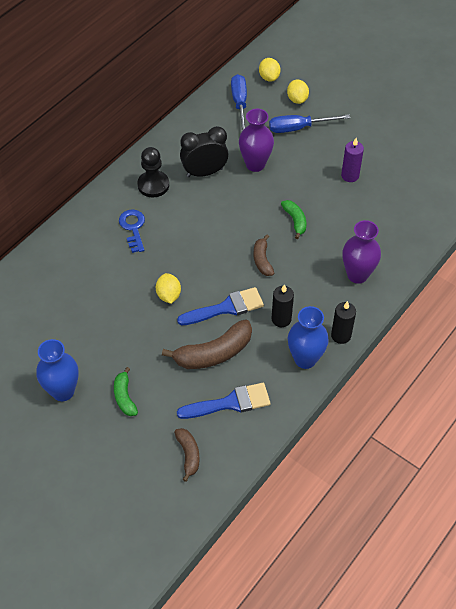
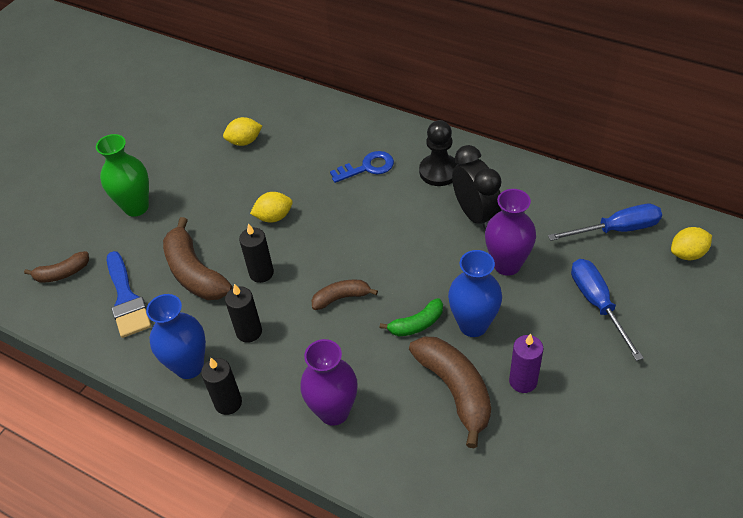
camera: 85 degrees right, 5 degrees down
blue vase [36,339,79,401] -> blue vase moved to [448,250,502,337]
green banana [114,367,138,416] -> green vase [96,134,149,217]
blue brush [177,287,264,326] -> black candle [239,223,274,283]
yellow lemon [287,79,309,104] -> yellow lemon moved to [223,117,262,146]
none -> brown banana [409,337,491,448]

